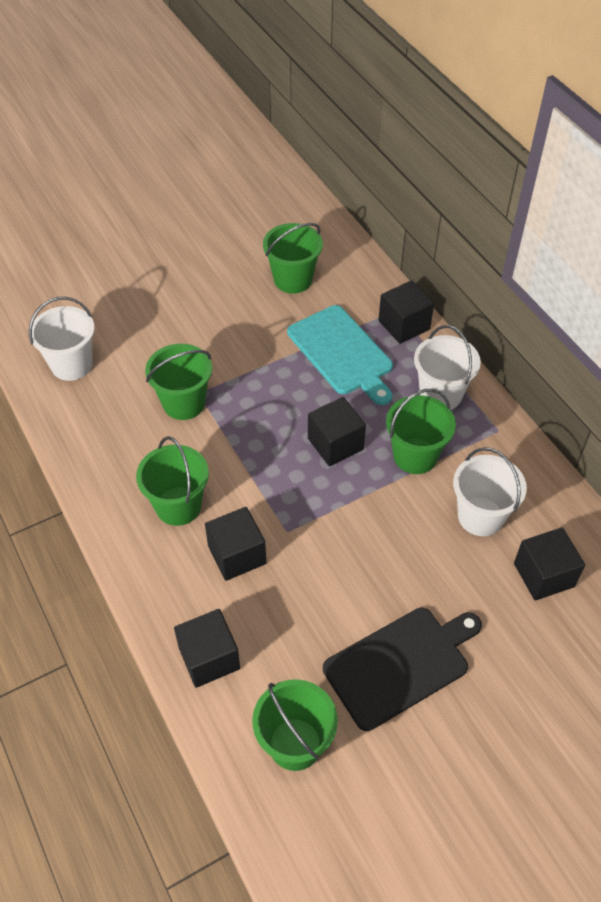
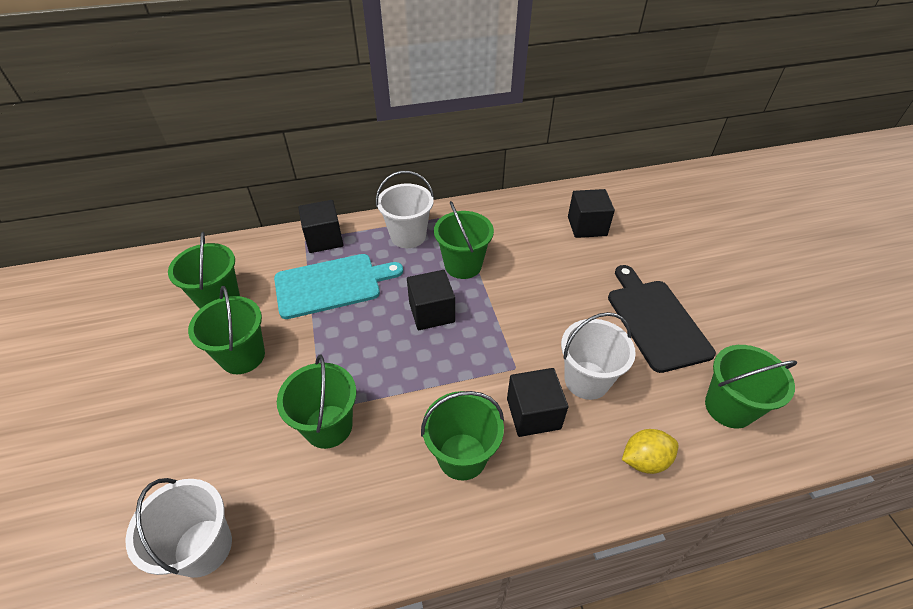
camera: 75 degrees left, 5 degrees down
black cube [174,609,240,688] -> yellow lemon [622,429,678,474]
white bucket [453,447,527,536] -> white bucket moved to [561,312,636,400]
none -> green bucket [188,286,265,374]

